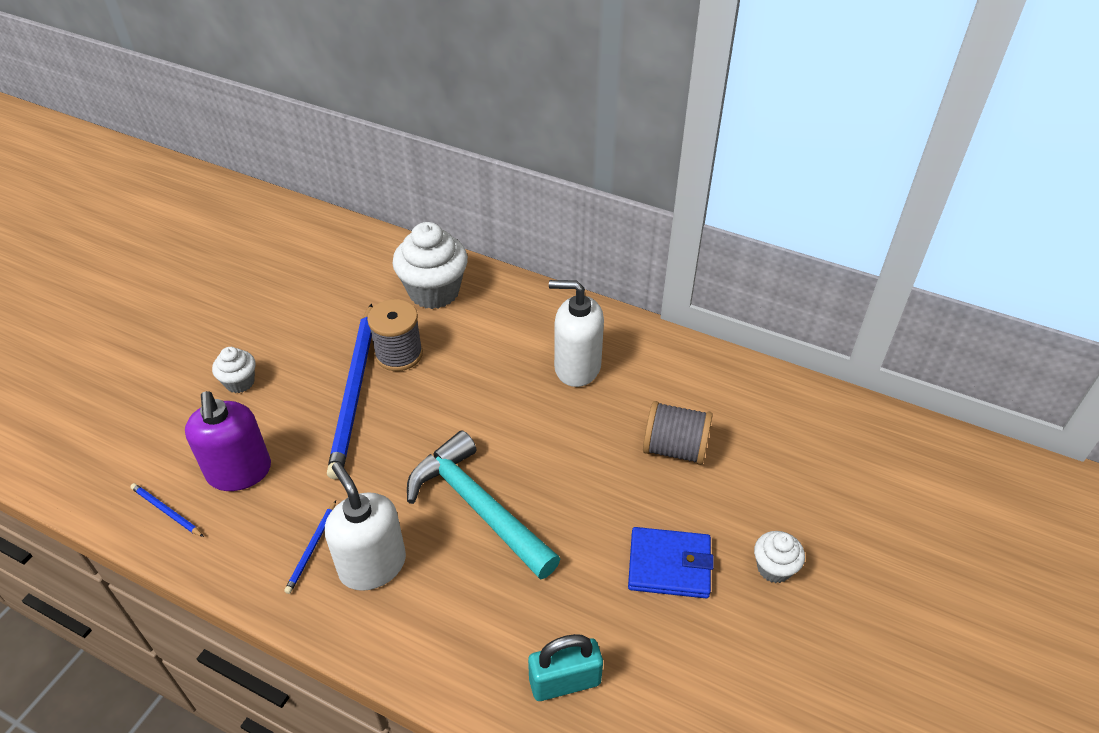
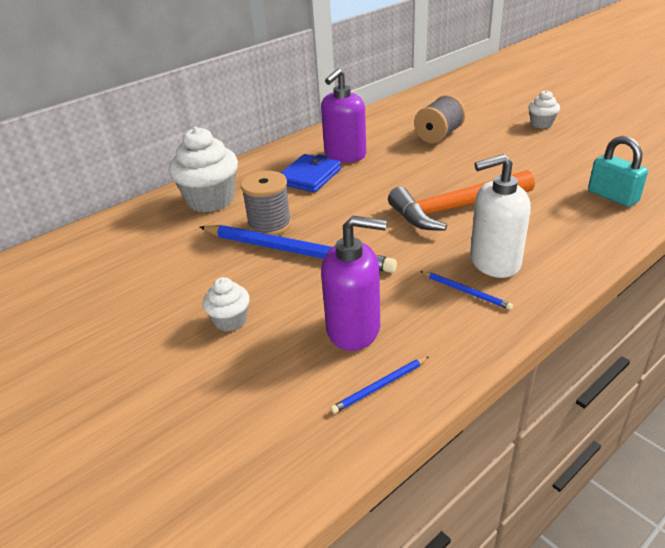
camera: 65 degrees left, 10 degrees down
turquoise hammer [407,430,560,580] -> orange hammer [388,170,535,231]
turquoise padlock [528,634,603,701] -> turquoise padlock turned 45 degrees counterclockwise [588,136,648,207]
white soap dispenser [549,280,604,387] -> purple soap dispenser [321,68,366,162]
blue wallet [628,527,714,598] -> blue wallet moved to [281,154,341,192]

